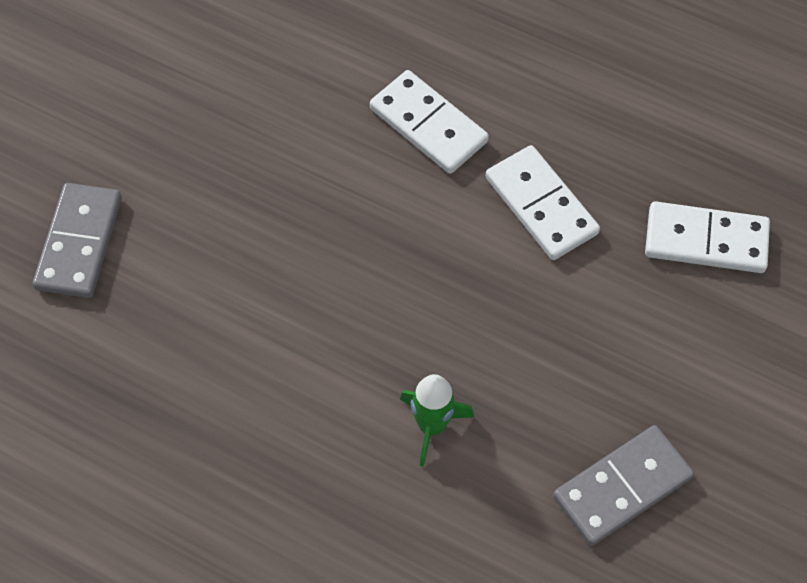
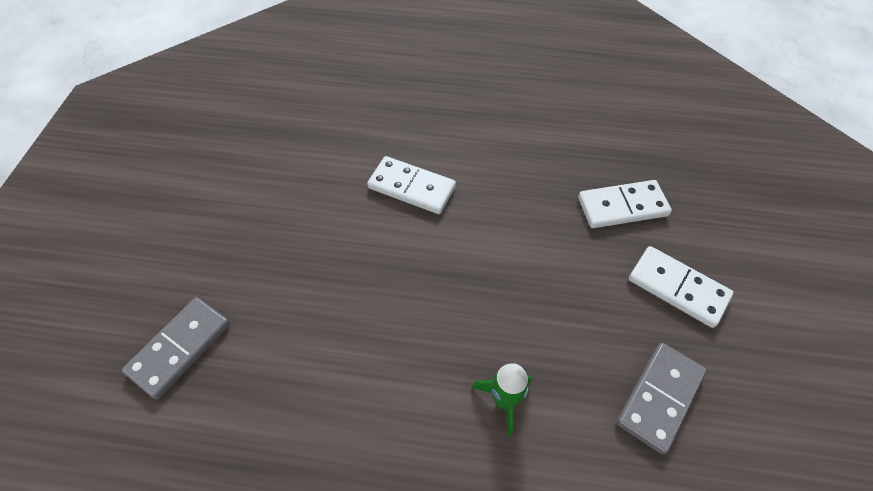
camera: 20 degrees left, 5 degrees down
grey domino [33,183,122,298] -> grey domino turned 45 degrees clockwise [122,297,230,400]
white domino [486,145,600,260] -> white domino moved to [629,246,734,328]

